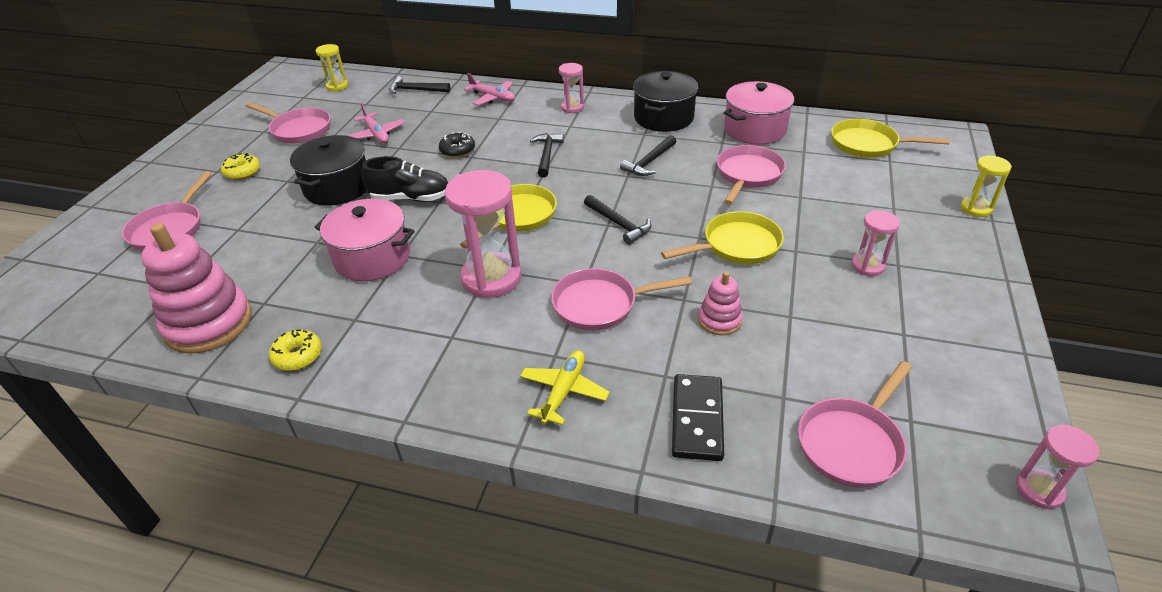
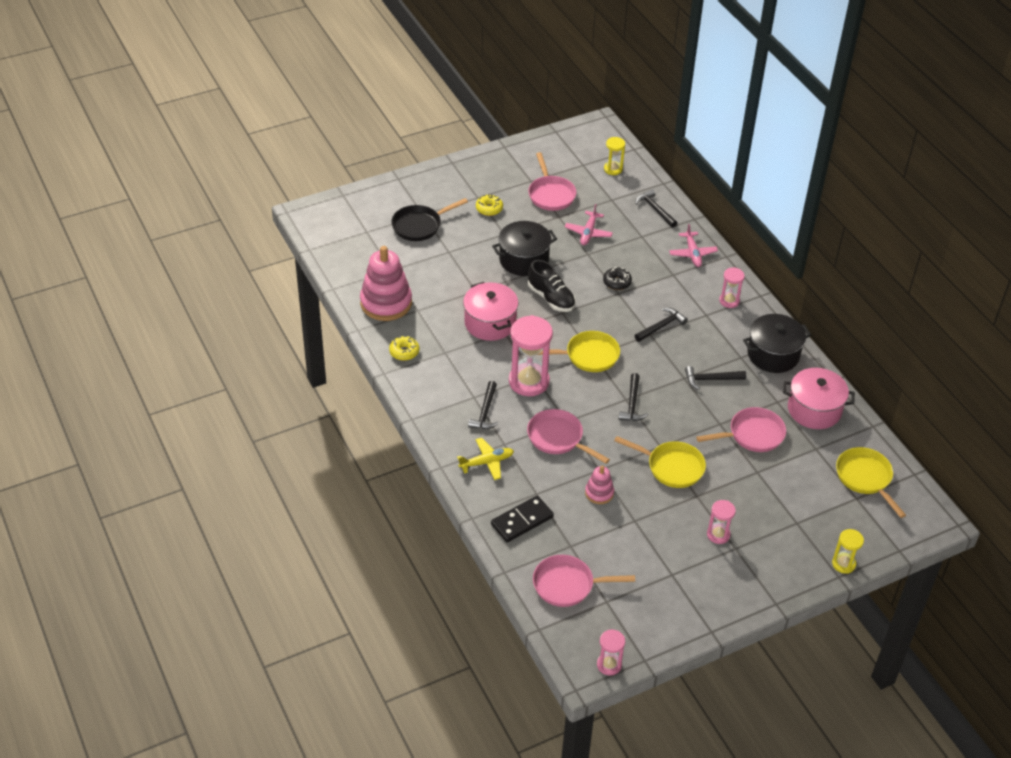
camera: 45 degrees right, 5 degrees up
pink pan [122,171,212,251] -> black pan [391,198,468,241]
none -> black hammer [468,381,499,429]

